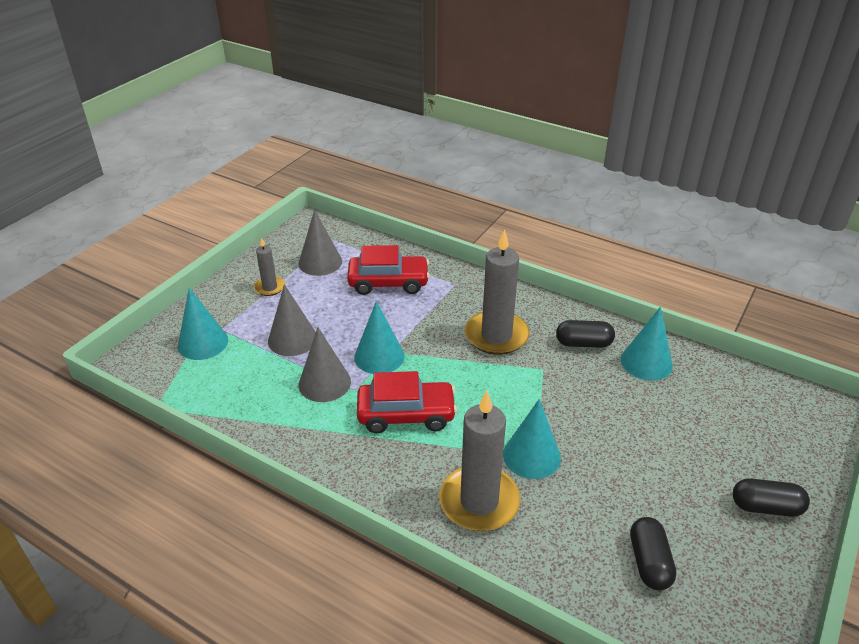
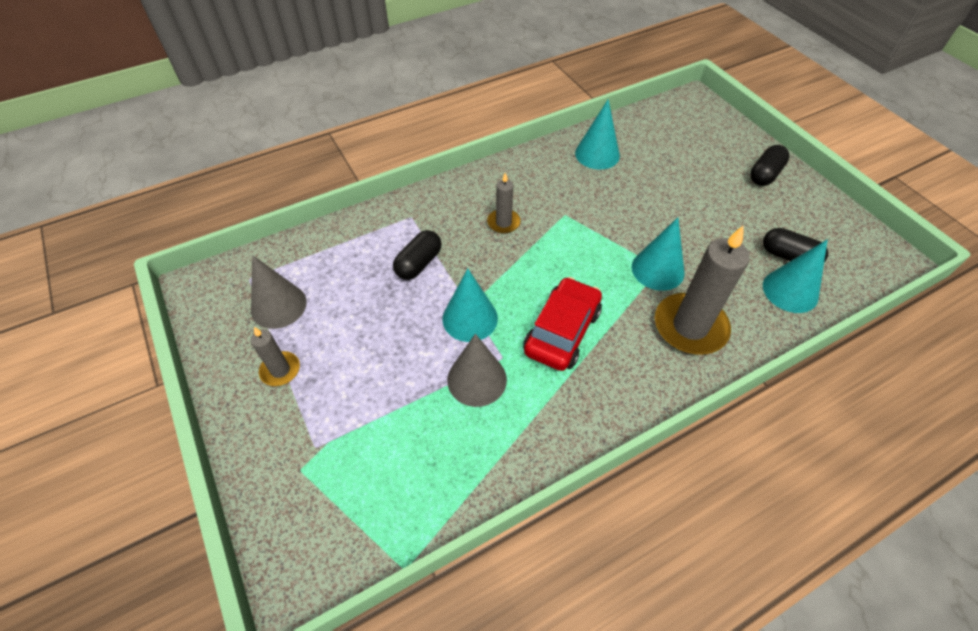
camera: 60 degrees left, 15 degrees up
turquoise cone [178,288,228,360] -> turquoise cone moved to [763,239,828,313]
grey cone [268,284,316,356] -> none
red car [347,245,430,295] -> none
grey candle [465,230,530,355] -> grey candle [487,173,521,234], size x0.51
black capsule [556,320,615,348] -> black capsule moved to [393,230,441,280]

